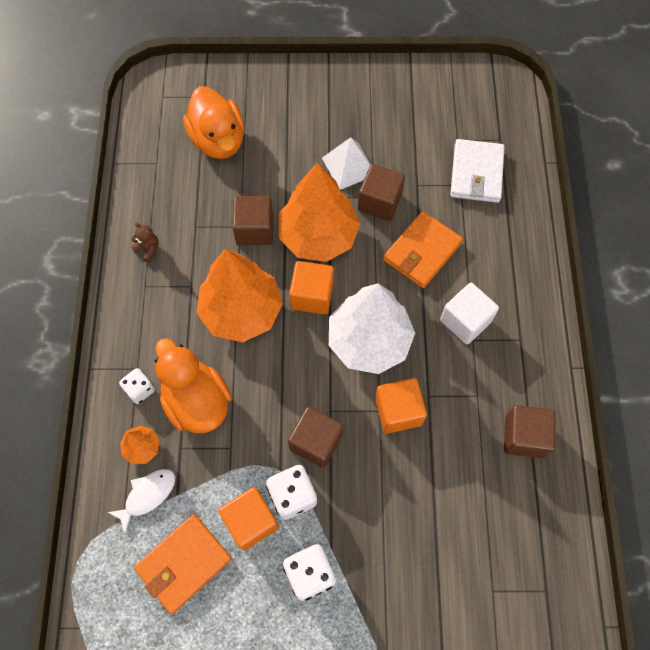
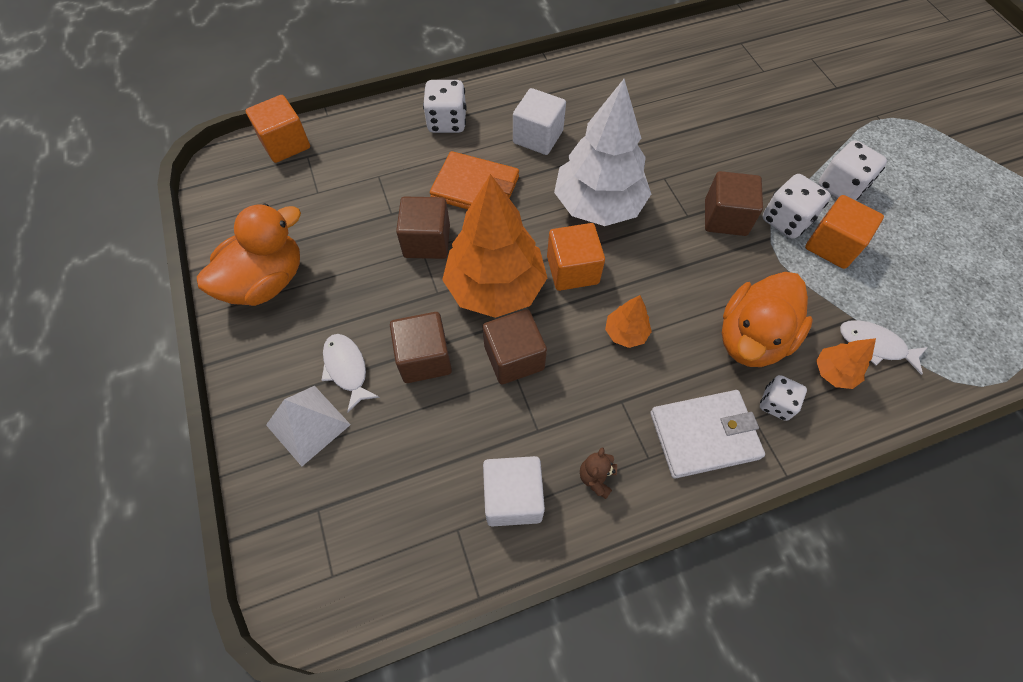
camera: 110 degrees left, 5 degrees down
orange wallet [134,514,232,614] -> none
orange duck [183,86,244,159] -> orange duck moved to [197,203,301,306]
orange tree [196,249,283,342] -> orange tree [605,295,652,348], size x0.44
white pyramid [322,137,371,190] -> white pyramid moved to [266,386,351,466]
orange cube [375,378,427,434] -> orange cube moved to [246,95,310,163]
white wallet [450,139,505,203] -> white wallet moved to [650,390,765,478]
brown cube [504,405,556,458] -> brown cube moved to [390,312,452,383]
none -> white fish [321,334,380,412]
none -> white dice [423,80,467,133]
none -> white cube [483,456,545,526]

